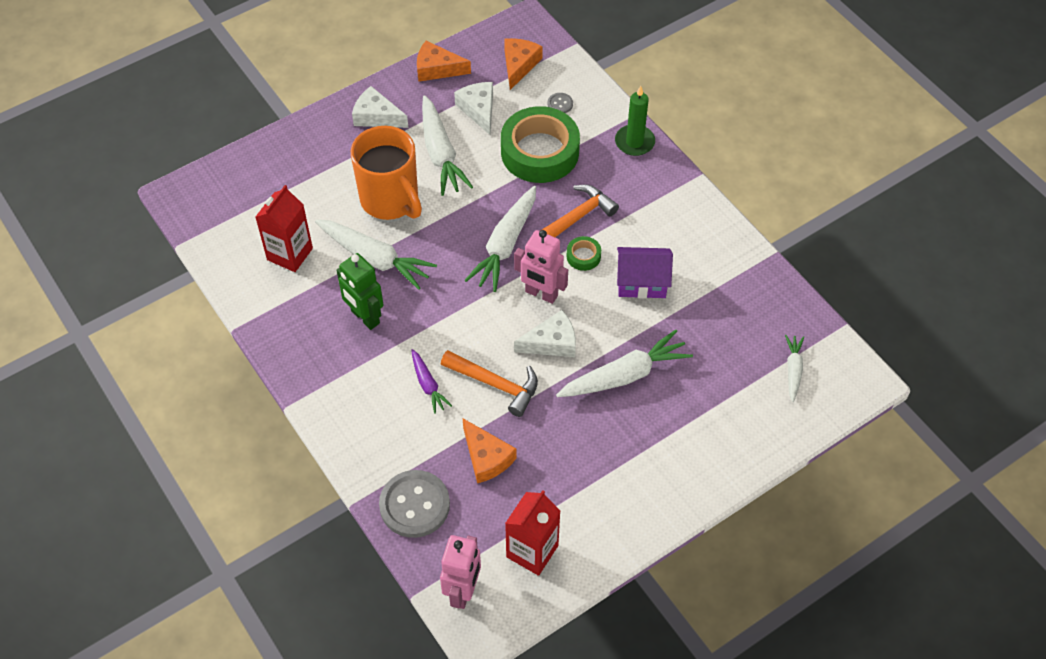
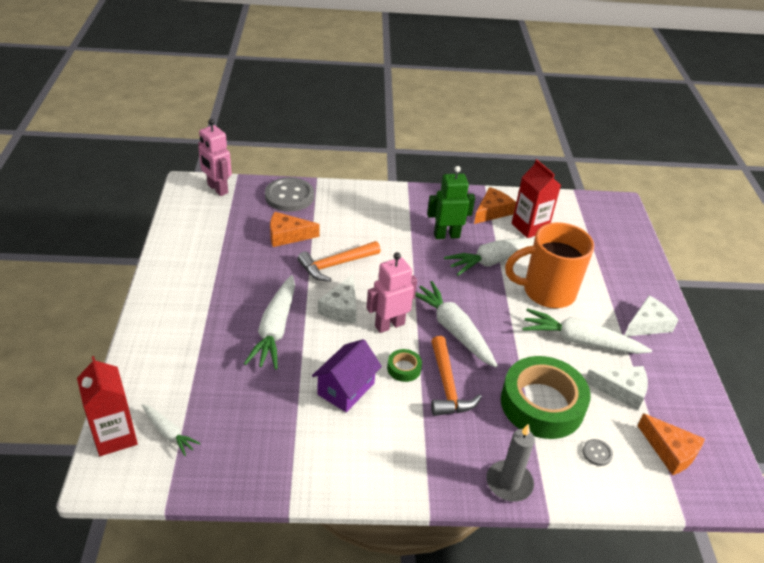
camera: 120 degrees right, 15 degrees down
purple carrot [411,349,452,414] -> none
orange cheese [417,41,471,82] -> orange cheese moved to [474,187,516,224]
red carton [505,490,560,576] -> red carton moved to [77,356,138,456]
green candle [615,86,655,156] -> grey candle [486,424,535,502]

